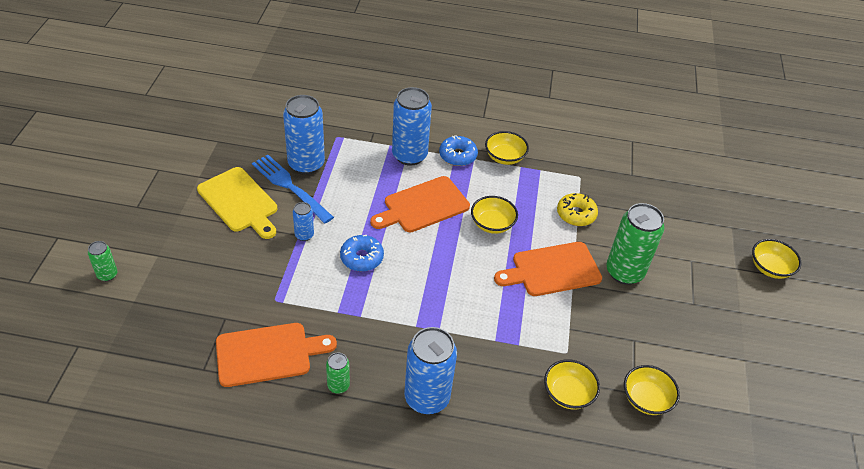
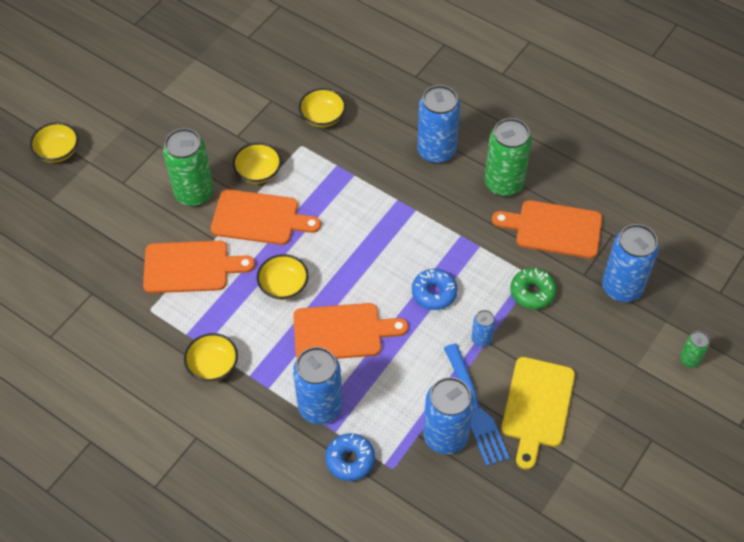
camera: 150 degrees left, 10 degrees up
yellow cutting board [197,167,277,239] -> yellow cutting board turned 150 degrees counterclockwise [501,357,575,470]
green can [326,353,350,394] -> green can [484,118,532,197], size x2.06
blue donut [439,135,478,166] -> blue donut moved to [325,433,375,481]
yellow donut [557,193,598,226] -> orange cutting board [143,241,255,293]
yellow bowl [624,365,680,415] -> yellow bowl moved to [233,142,282,184]
none -> green donut [510,268,556,309]
none -> blue can [602,224,659,302]

